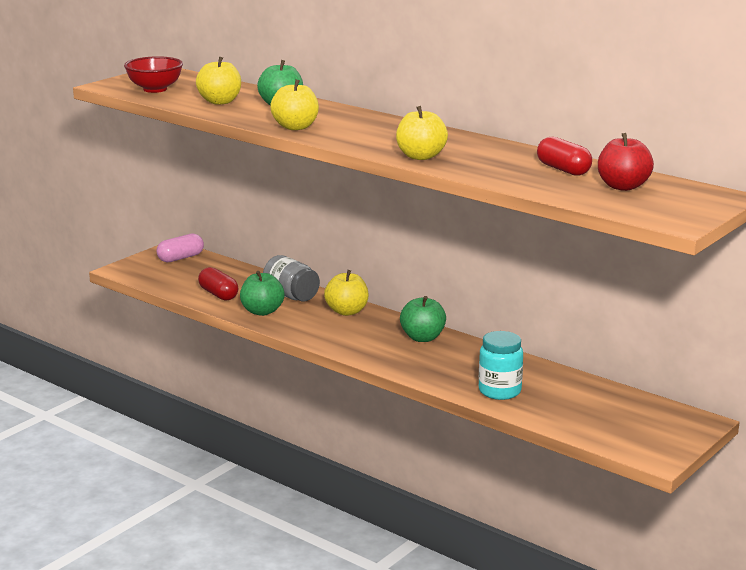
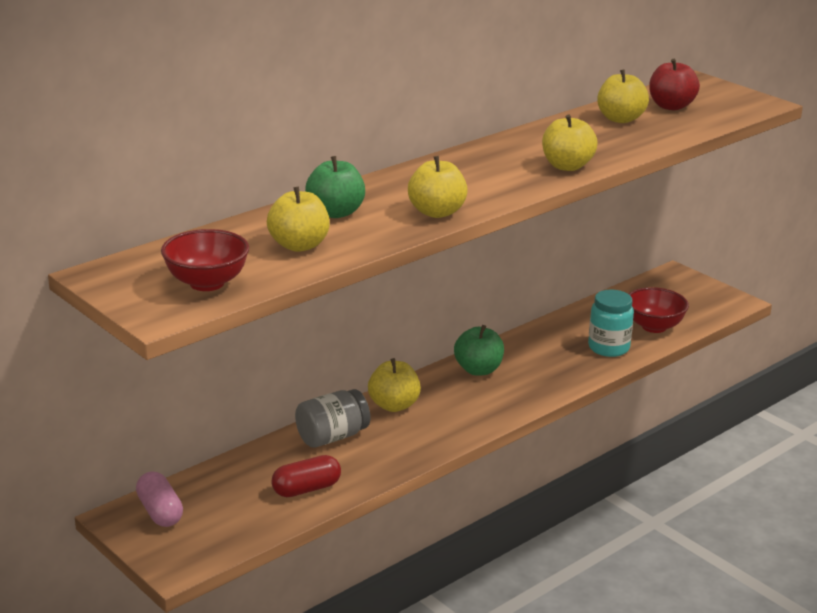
camera: 80 degrees left, 5 degrees up
green apple [240,271,284,316] -> none
red capsule [537,137,592,176] -> yellow apple [597,69,649,123]
none -> red bowl [629,287,689,333]

